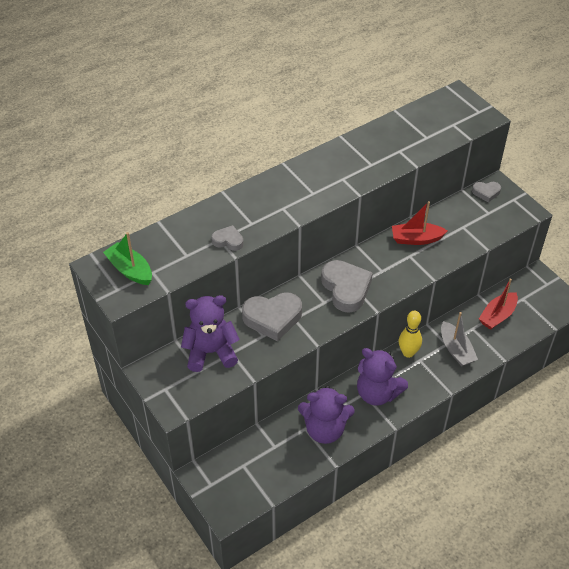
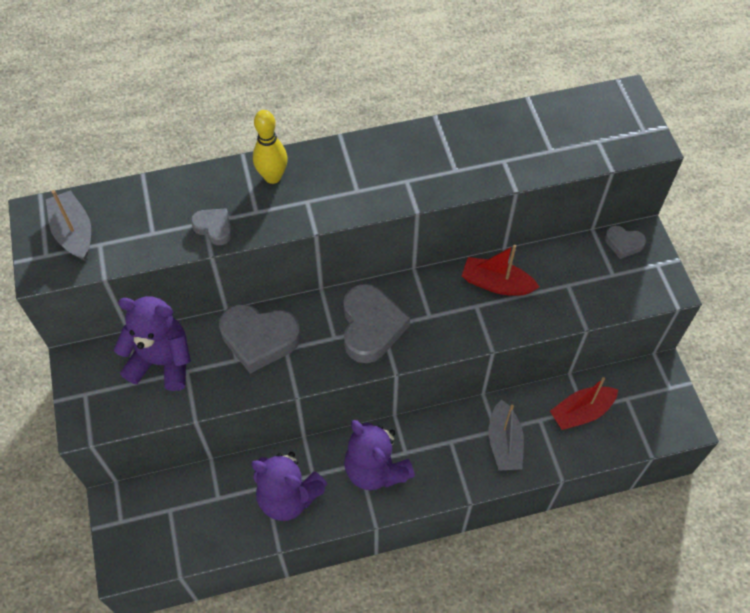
camera: 20 degrees right, 10 degrees up
green boat [103,232,152,285] -> grey boat [46,190,91,261]
yellow bowling pin [399,310,422,358] -> yellow bowling pin moved to [253,110,288,184]

